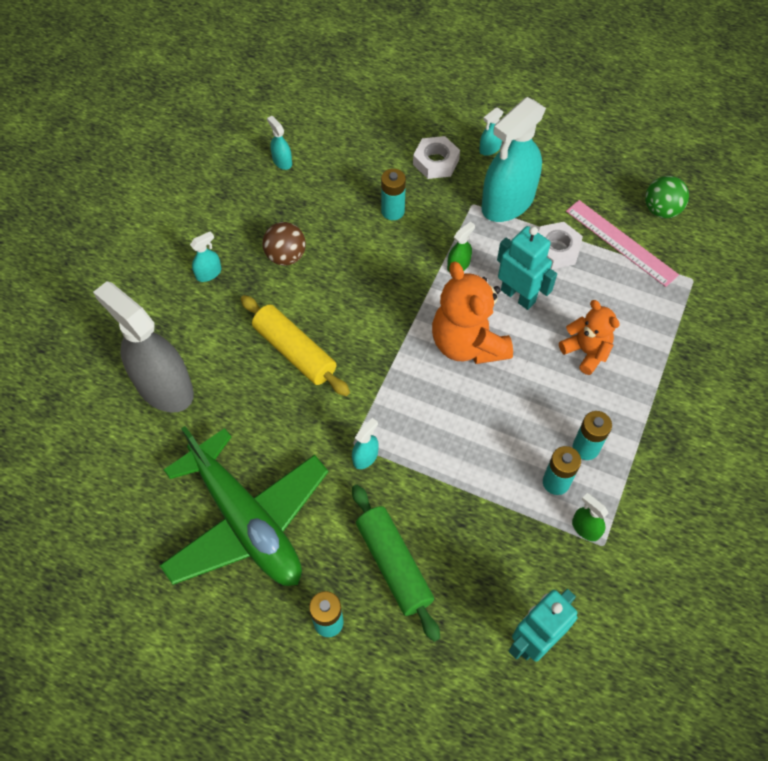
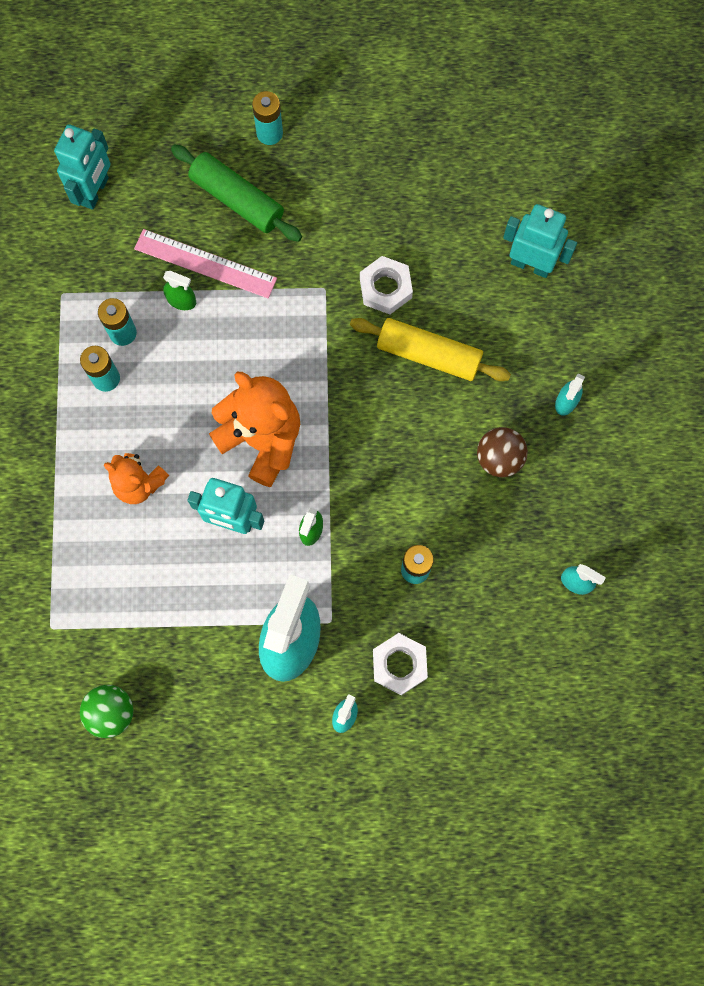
camera: 155 degrees right, 15 degrees up
grey spray bottle [93,281,194,413] -> turquoise robot [503,204,577,278]
green plane [159,426,328,586] -> none
turquoise spray bottle [352,418,379,469] -> none
white nut [539,222,583,269] -> white nut moved to [360,256,413,314]
pink ruler [566,200,679,287] -> pink ruler moved to [134,229,277,298]
green spray bottle [572,493,609,541] -> green spray bottle moved to [163,271,196,310]

